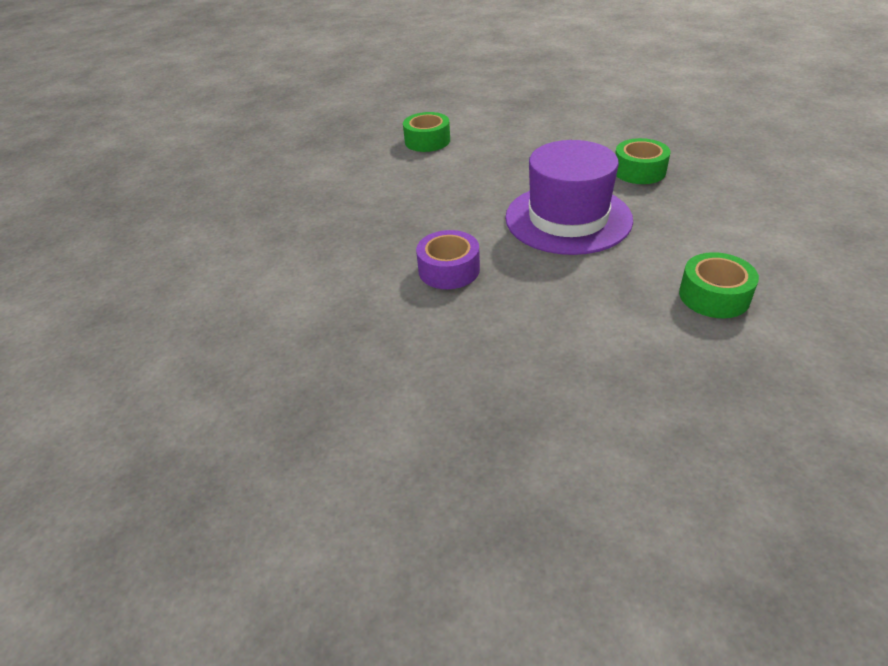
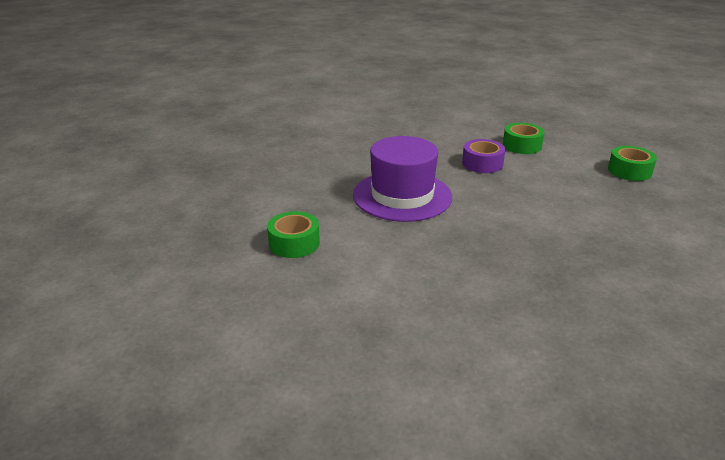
camera: 85 degrees right, 10 degrees down
purple tape [416,230,480,289] -> purple tape moved to [462,139,506,173]
green tape [615,138,671,184] -> green tape moved to [608,146,657,181]

